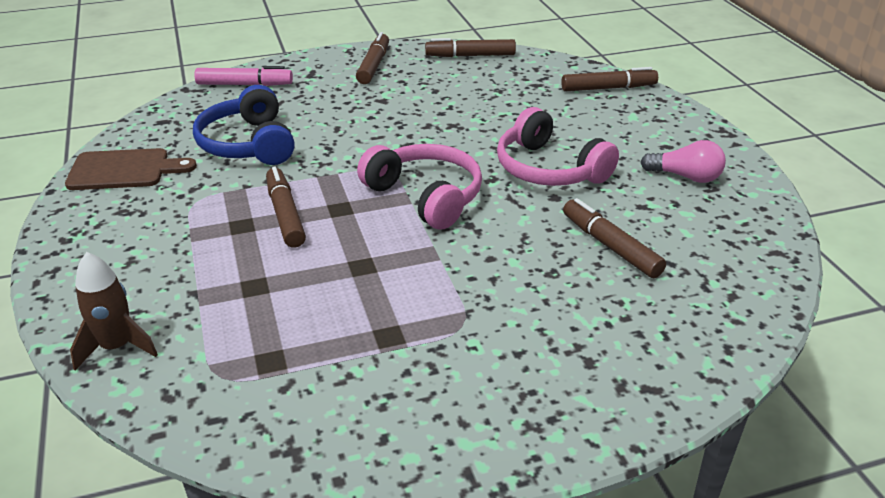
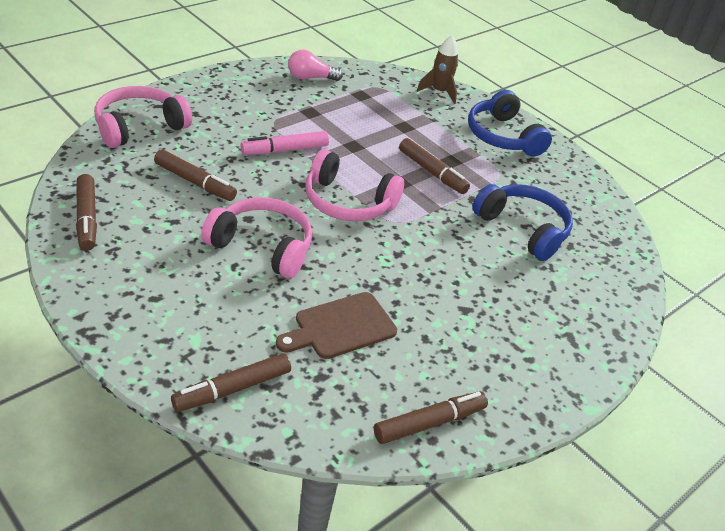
camera: 150 degrees right, 5 degrees up
brown cutting board [65,148,197,190] -> brown cutting board moved to [276,292,397,359]
pink marker [194,66,293,86] -> pink marker moved to [240,131,329,155]
brown marker [356,32,389,84] -> brown marker moved to [76,174,97,251]
pink light bulb [640,140,726,183] -> pink light bulb moved to [288,50,343,81]
none -> pink headphones [94,86,192,148]
none -> blue headphones [468,90,552,156]

